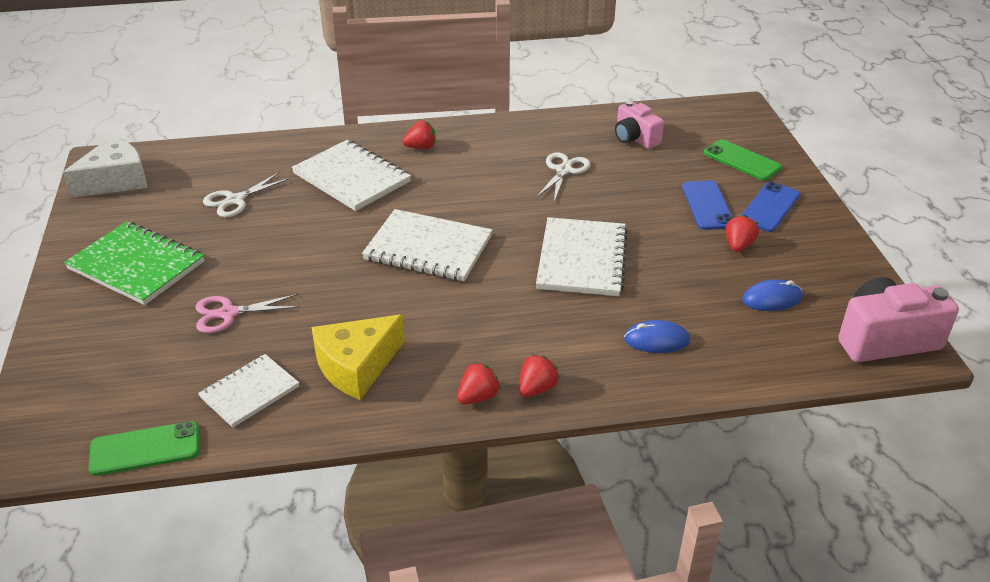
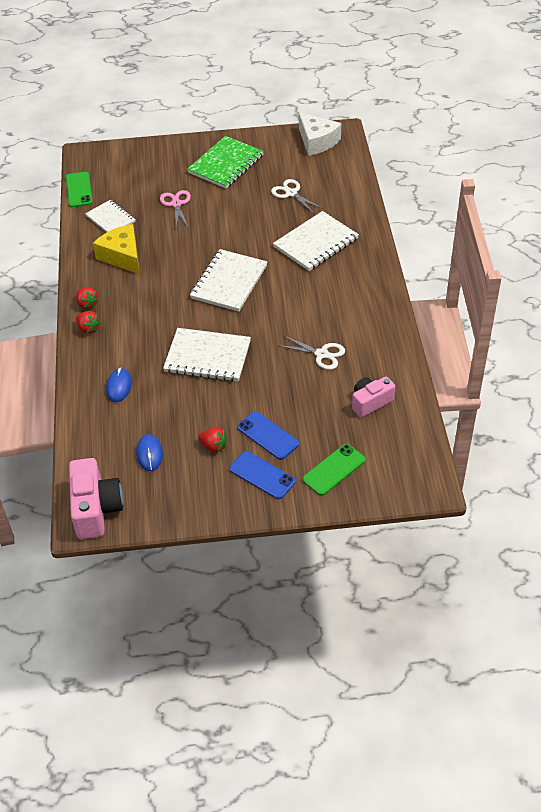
camera: 95 degrees right, 10 degrees up
red strawberry [402,121,436,149] -> none
blue phone [682,181,732,230] -> blue phone turned 45 degrees clockwise [237,411,299,460]

